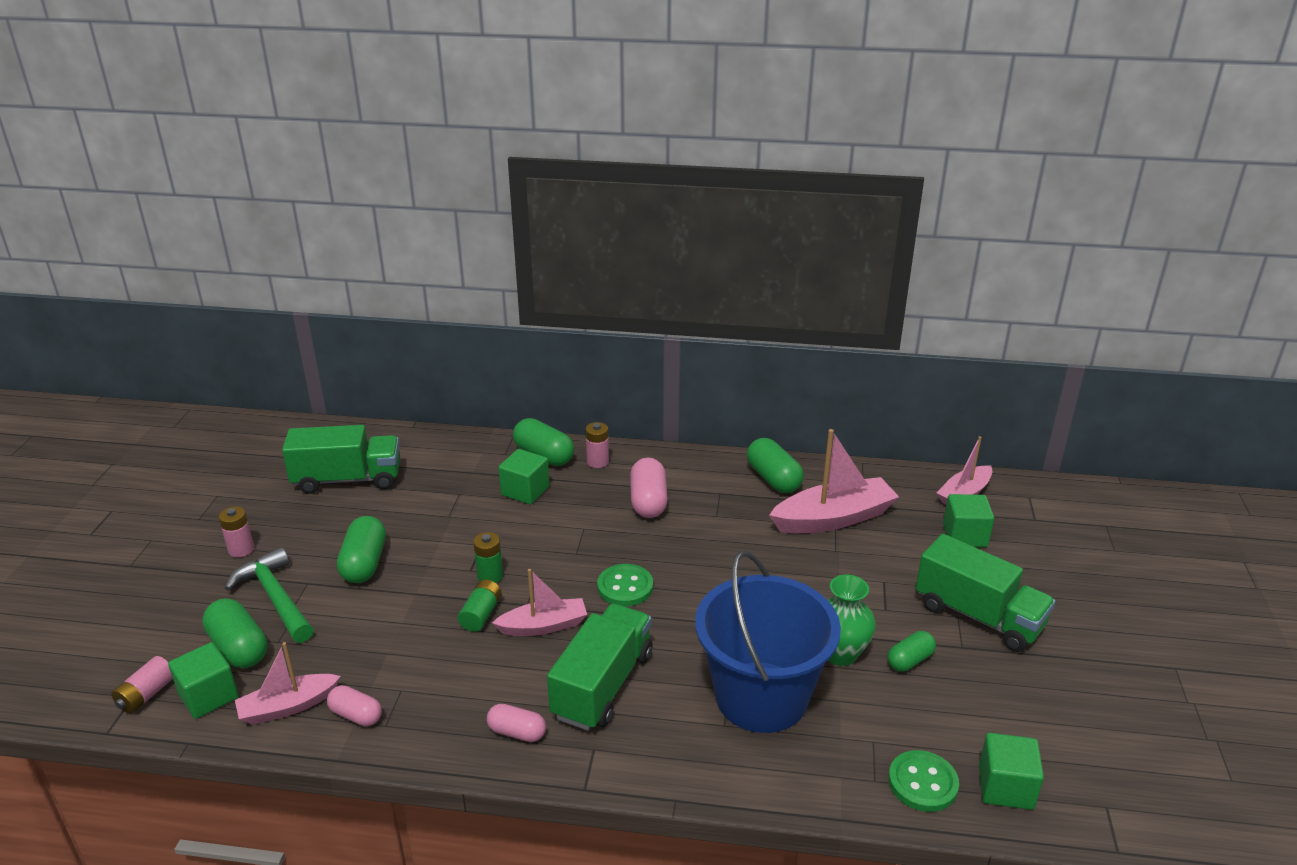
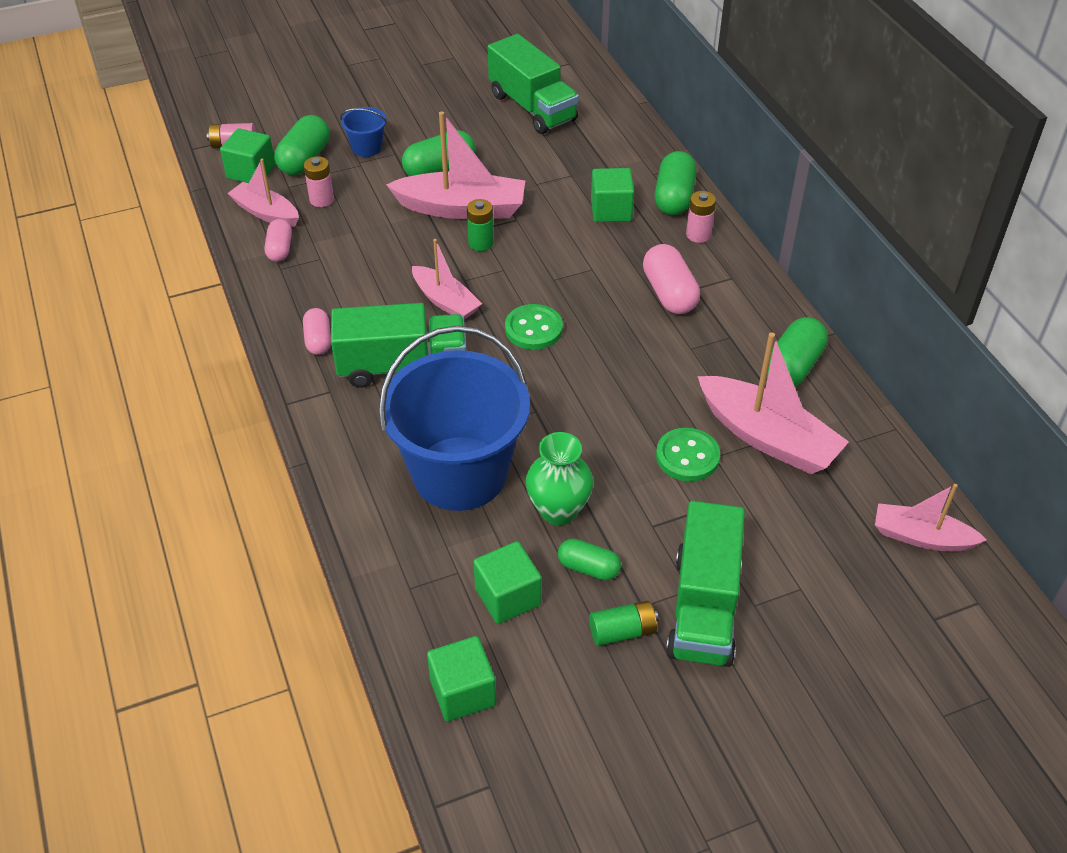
camera: 60 degrees right, 15 degrees up
pink battery [219,507,254,558] -> pink battery moved to [304,156,334,207]
green hammer [225,547,314,643] -> blue bucket [340,107,387,157]
green battery [458,579,501,632] -> green battery moved to [589,601,659,646]
pink capsule [630,457,668,518] -> pink capsule turned 75 degrees counterclockwise [643,244,700,314]
green button [888,750,959,812] -> green button moved to [656,428,720,481]
green cube [943,494,994,547] -> green cube moved to [473,541,542,624]
none -> pink boat [386,111,525,219]

